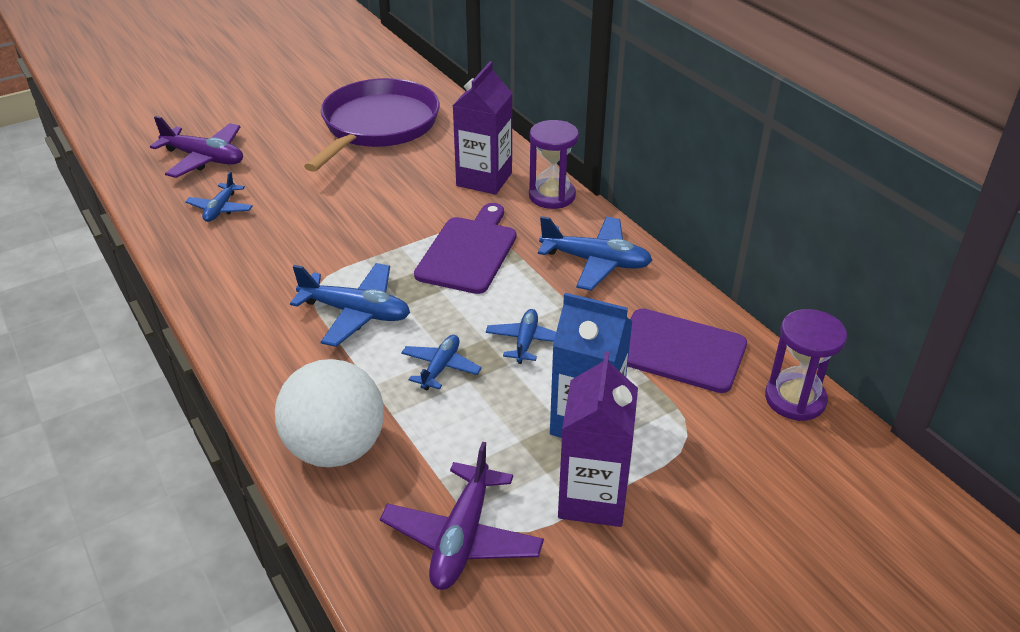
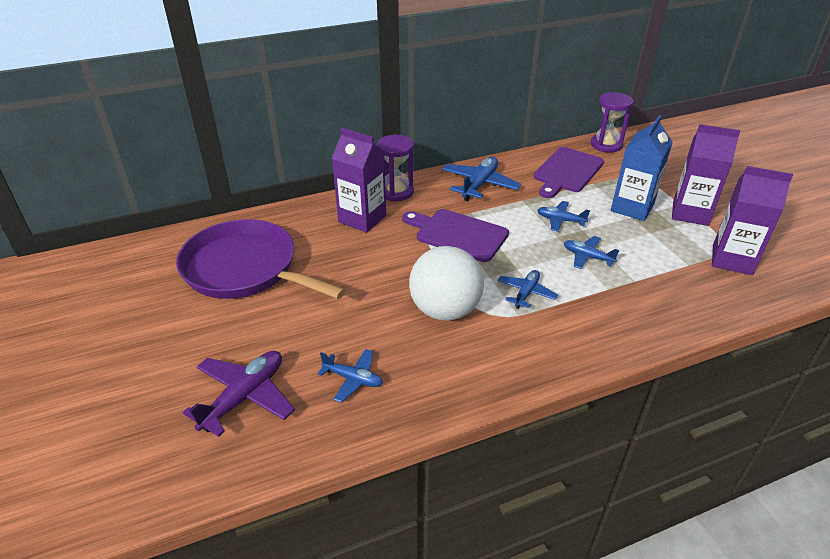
camera: 80 degrees left, 0 degrees up
white ball [275,359,384,467] -> white ball moved to [409,246,484,321]
blue plane [290,263,410,347] -> blue plane [497,270,558,309], size x0.61
purple plane [380,442,544,590] -> purple carton [712,166,793,275]

